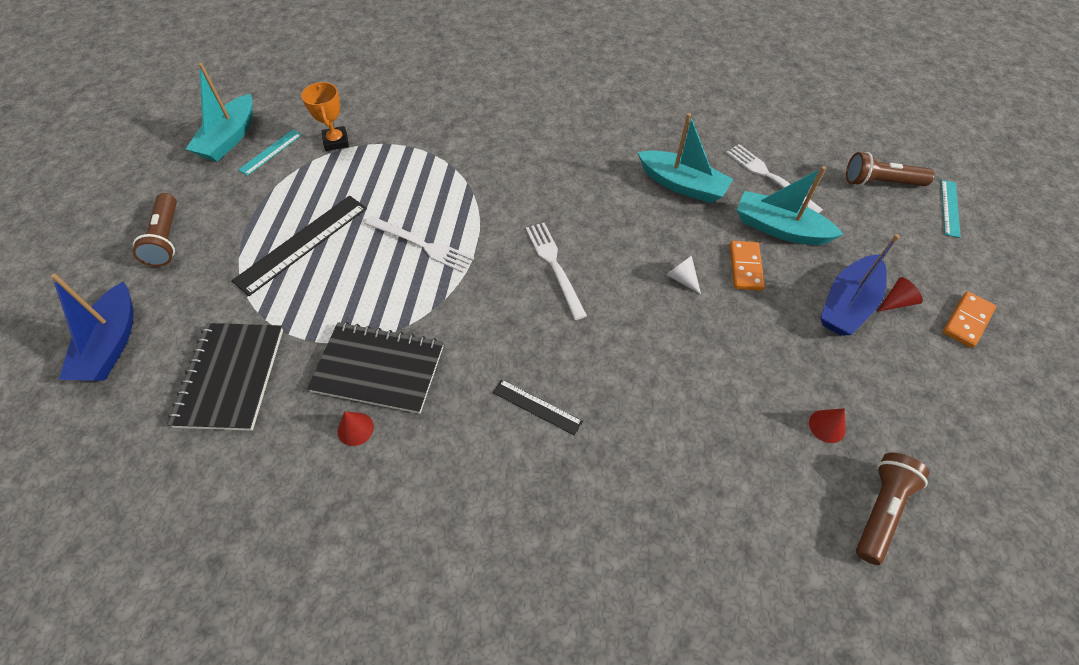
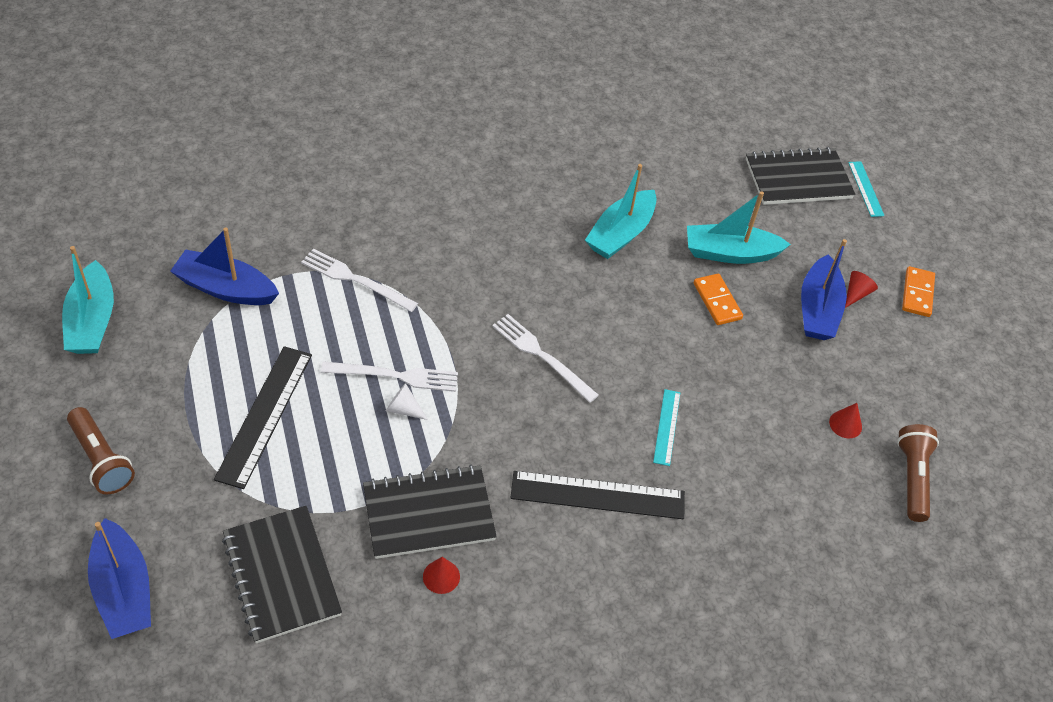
camera: 30 degrees left, 5 degrees down
turquoise ruler [238,130,302,176] -> turquoise ruler moved to [653,389,680,466]
orange trophy [301,82,349,151] -> blue boat [170,228,279,305]
black ruler [493,379,583,436] -> black ruler [510,471,685,519], size x1.84
turquoise boat [638,113,733,203] -> turquoise boat turned 120 degrees clockwise [585,164,657,259]
white cone [666,255,701,294] -> white cone moved to [386,383,428,420]
white fork [726,144,823,213] -> white fork moved to [301,249,418,312]
brown flashlight [846,152,935,186] -> black notebook [746,147,855,205]

